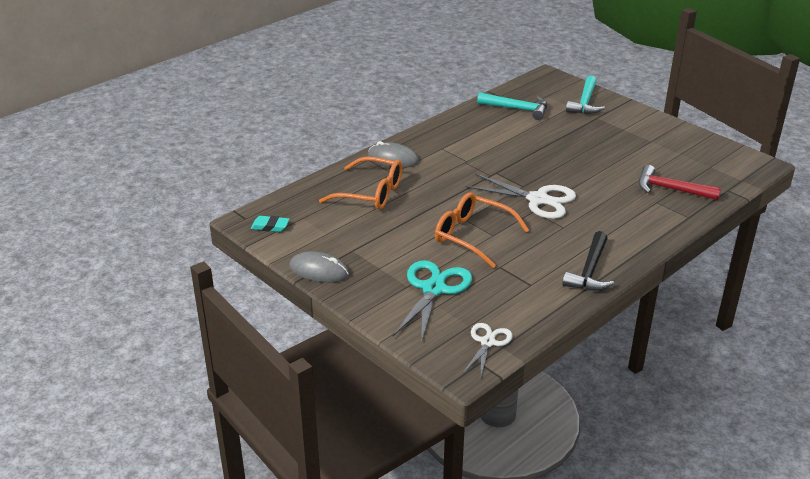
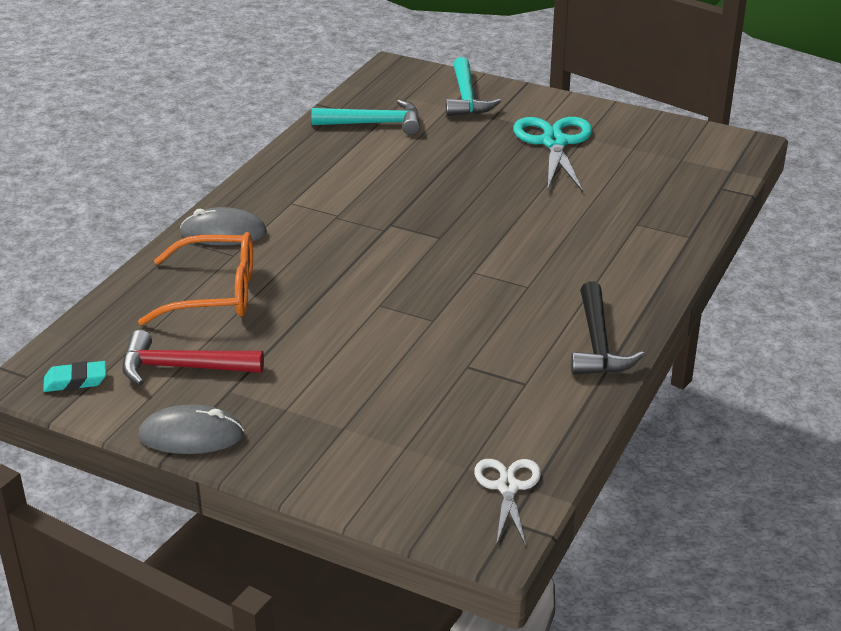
camera: 20 degrees left, 0 degrees up
turquoise scissors [393,260,472,343] -> turquoise scissors moved to [513,117,592,192]
orange glasses [435,192,529,268] -> none
white scissors [466,174,576,219] -> none
red hammer [638,165,721,200] -> red hammer moved to [122,330,264,386]

